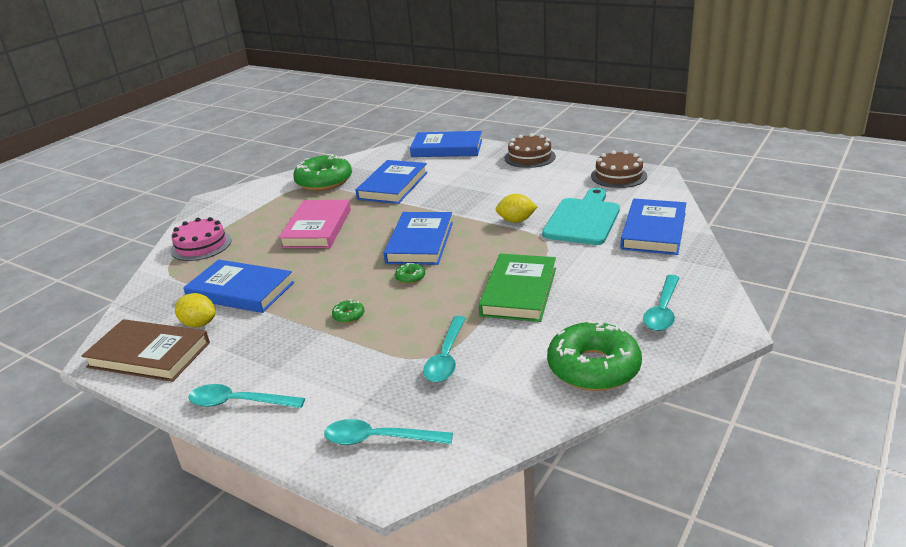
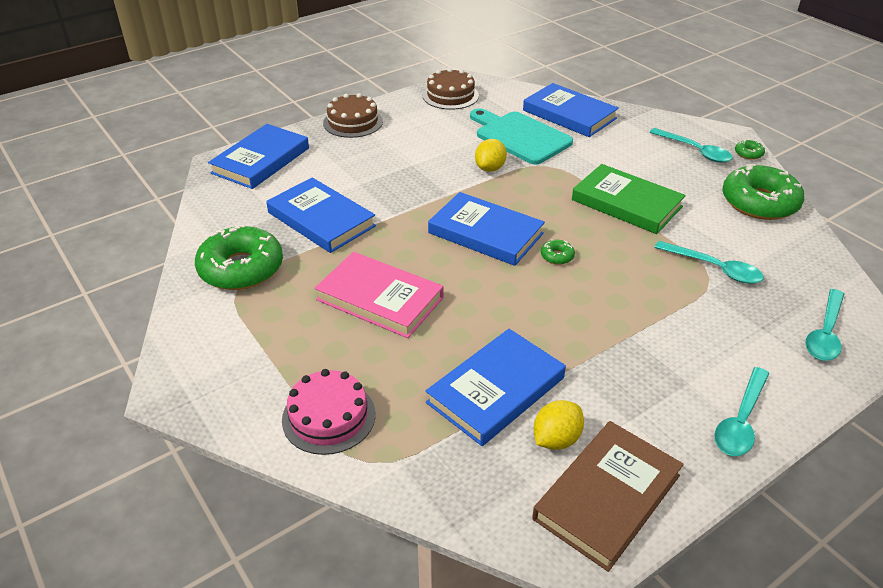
camera: 70 degrees left, 10 degrees up
green donut [332,299,364,323] -> green donut moved to [735,140,765,160]

